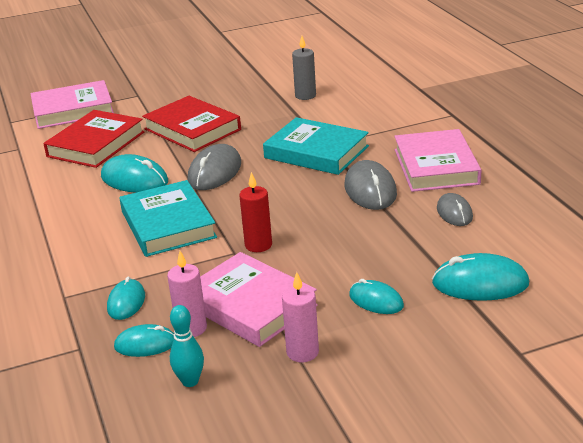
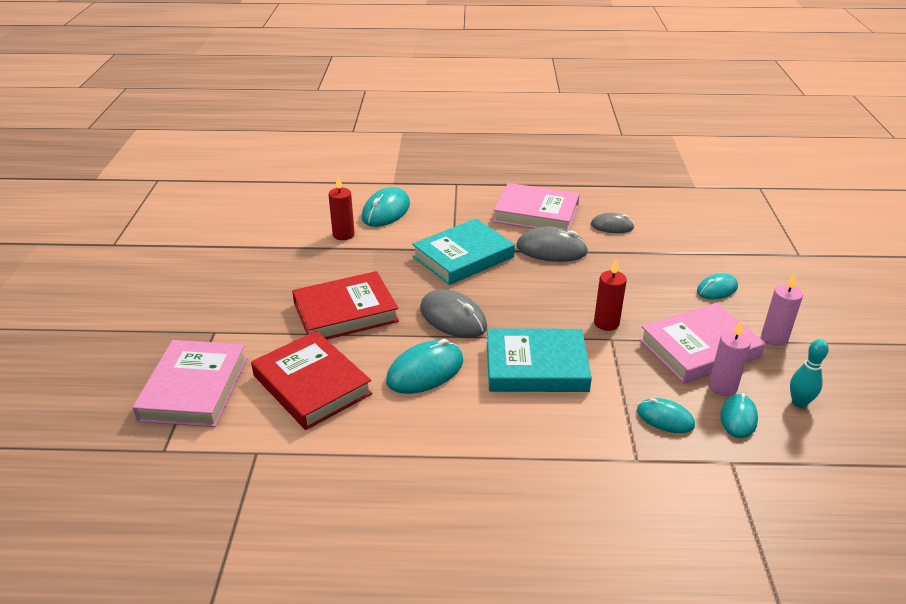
camera: 70 degrees left, 5 degrees up
grey candle [292,36,316,100] -> red candle [328,176,355,240]
turquoise mouse [432,253,529,301] -> turquoise mouse moved to [362,187,410,227]

